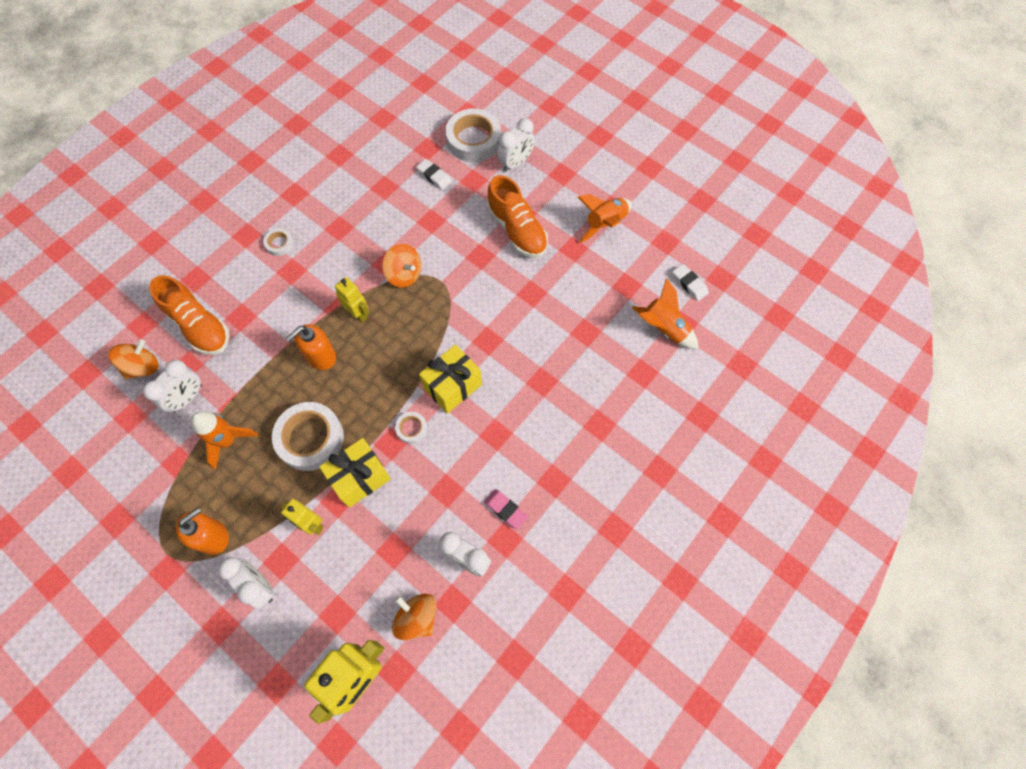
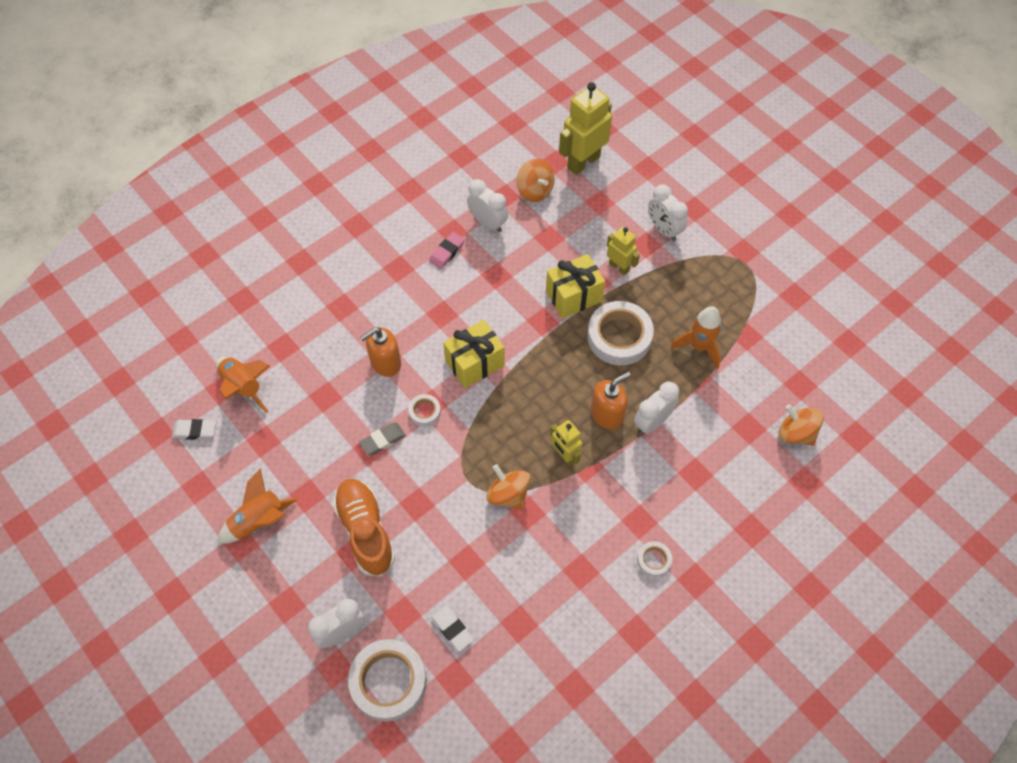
camera: 170 degrees left, 5 degrees down
orange spinning top [108,339,159,380] -> orange spinning top turned 75 degrees clockwise [779,404,824,446]
white clock [143,360,202,412] -> white clock moved to [634,382,679,435]
orange shoe [149,275,229,355] -> none
orange soap dispenser [176,507,229,555] -> orange soap dispenser moved to [360,327,401,377]
white tape [395,412,427,444] -> white tape moved to [408,394,441,426]
pink eraser [484,489,528,530] -> pink eraser turned 75 degrees clockwise [429,232,465,269]
white eraser [672,264,709,301] -> white eraser turned 60 degrees counterclockwise [172,419,216,440]
none -> grey eraser [359,423,406,455]

